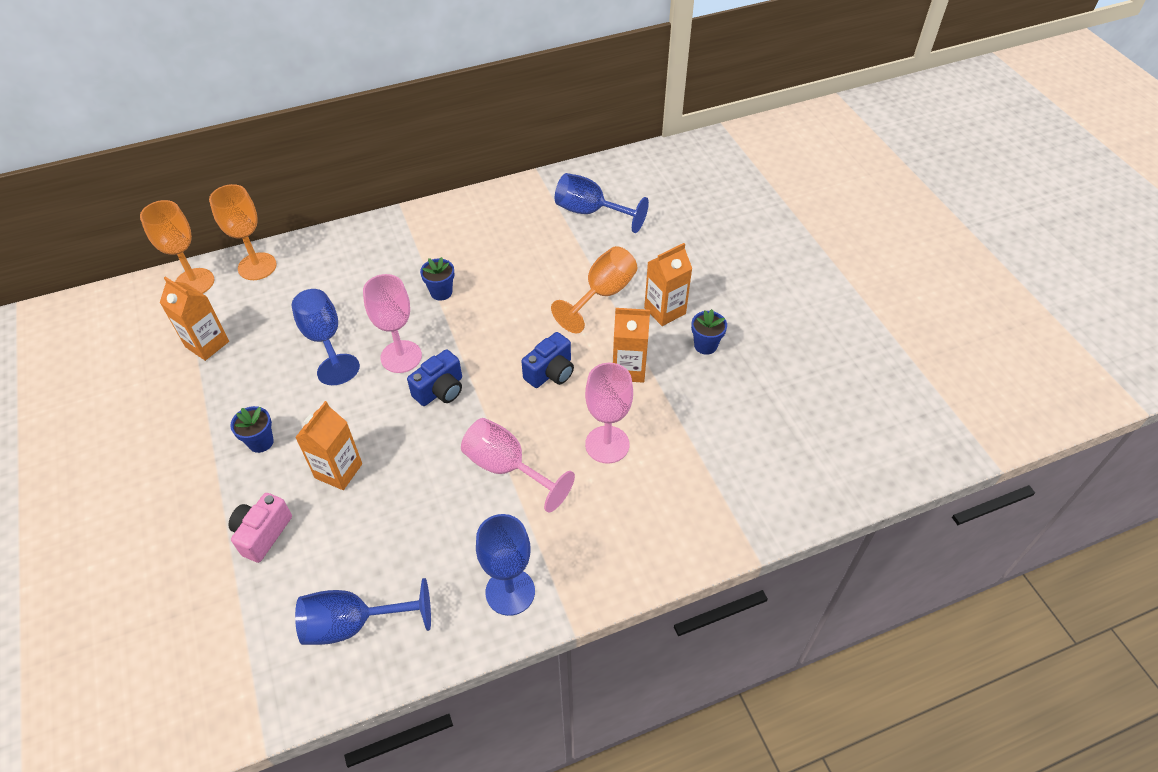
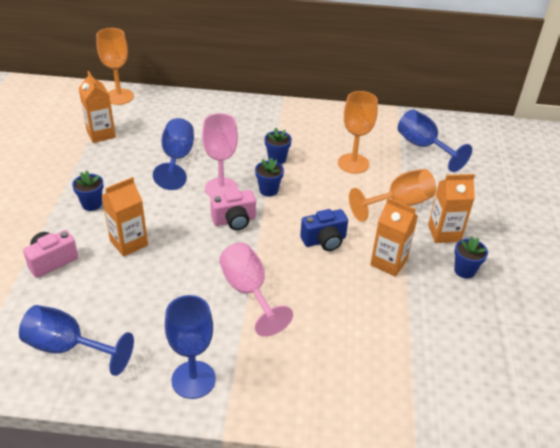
camera: 25 degrees right, 10 degrees down
orange goblet [209,184,277,280] -> orange goblet moved to [338,91,378,174]
blue camera [407,349,462,406] -> pink camera [210,189,256,230]
pink goblet [585,363,633,463] -> none
none -> blue flower pot [255,158,284,197]

